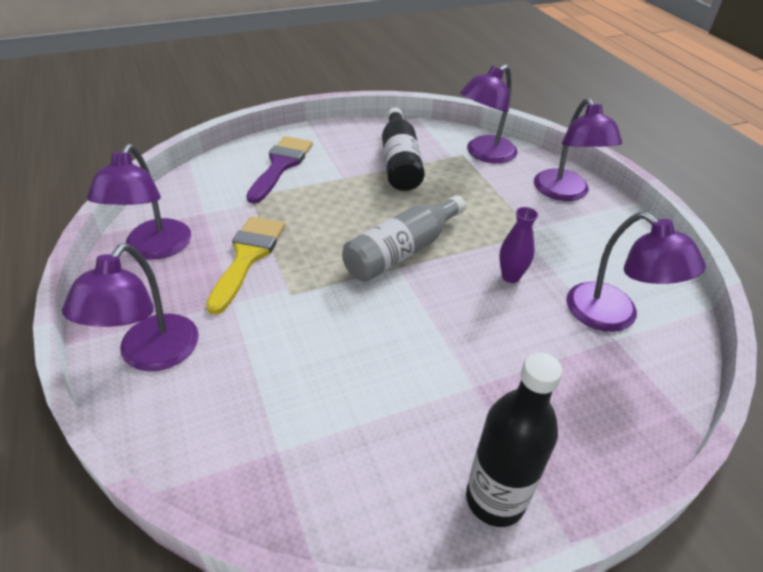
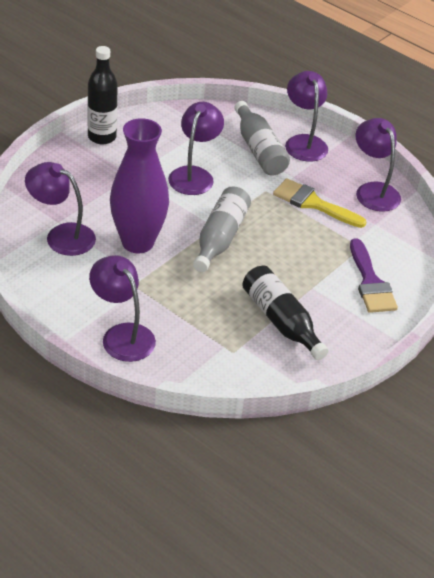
camera: 150 degrees right, 0 degrees up
yellow brush [206,216,285,315] -> yellow brush turned 135 degrees clockwise [273,178,366,228]
purple lamp [460,64,517,163] -> purple lamp moved to [168,102,224,195]
purple vase [499,207,538,283] -> purple vase [110,118,169,253], size x2.38
none -> grey bottle [235,101,290,175]

